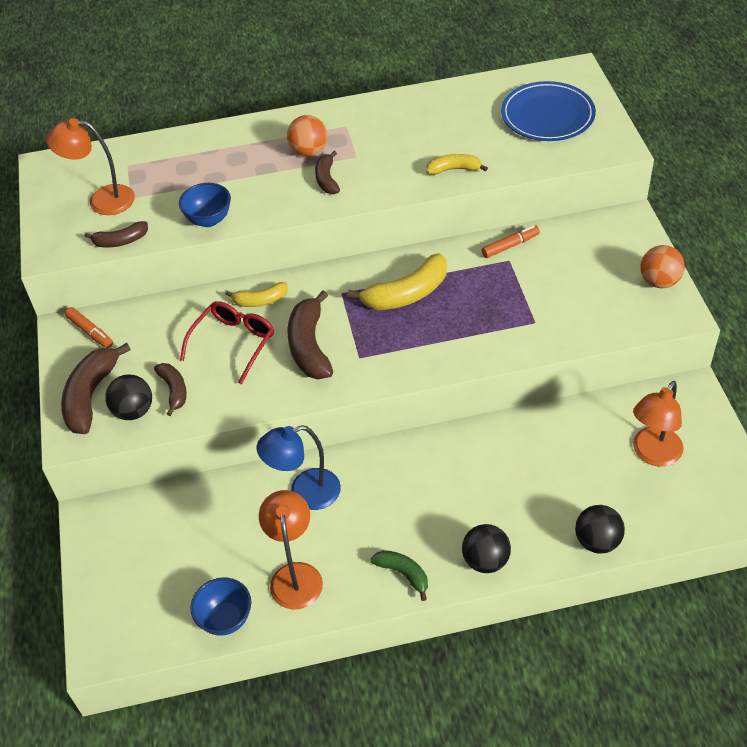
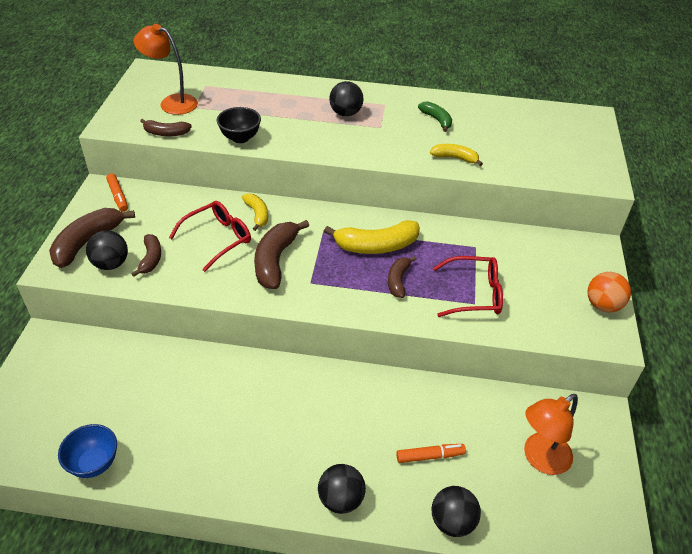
camera: 15 degrees right, 5 degrees down
blue bowl [179,183,231,227] -> black bowl [217,107,261,143]
yellow banana [225,282,288,307] -> yellow banana turned 120 degrees counterclockwise [242,194,268,231]
blue lamp [257,425,341,510] -> none
orange lamp [259,490,323,609] -> none
orange ball [287,115,327,156] -> black ball [329,81,364,116]
brown banana [315,151,340,194] -> brown banana moved to [388,256,417,298]
green banana [371,550,428,601] -> green banana moved to [418,101,452,132]
orange marker [482,225,540,258] -> orange marker moved to [396,444,466,463]
blue plate [501,81,596,141] -> none
none -> red glasses [433,256,503,317]

